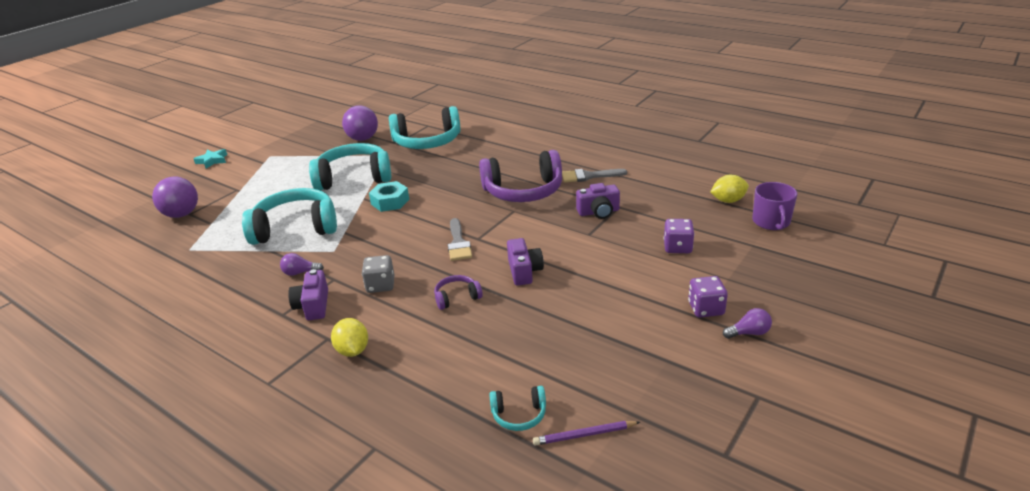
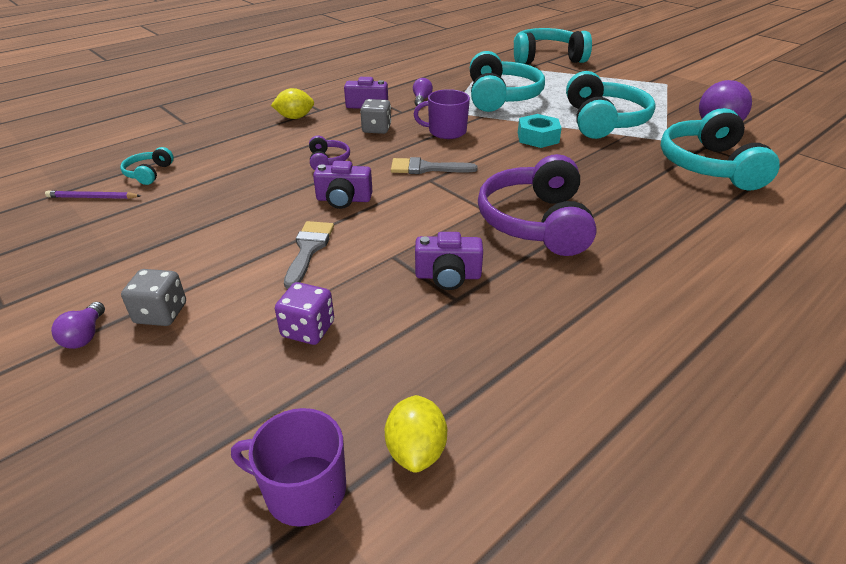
camera: 100 degrees right, 5 degrees up
purple ball [152,176,198,218] -> turquoise headphones [514,28,592,64]
turquoise star [194,149,227,169] -> none
purple pencil [533,421,640,445] -> purple pencil turned 90 degrees counterclockwise [45,190,141,199]
grey brush [562,169,627,182] -> grey brush moved to [284,221,334,289]
purple camera [576,183,620,219] -> purple camera turned 90 degrees counterclockwise [415,232,483,290]
purple dice [688,276,728,317] -> grey dice [121,269,186,326]
none -> purple mug [414,89,470,139]

